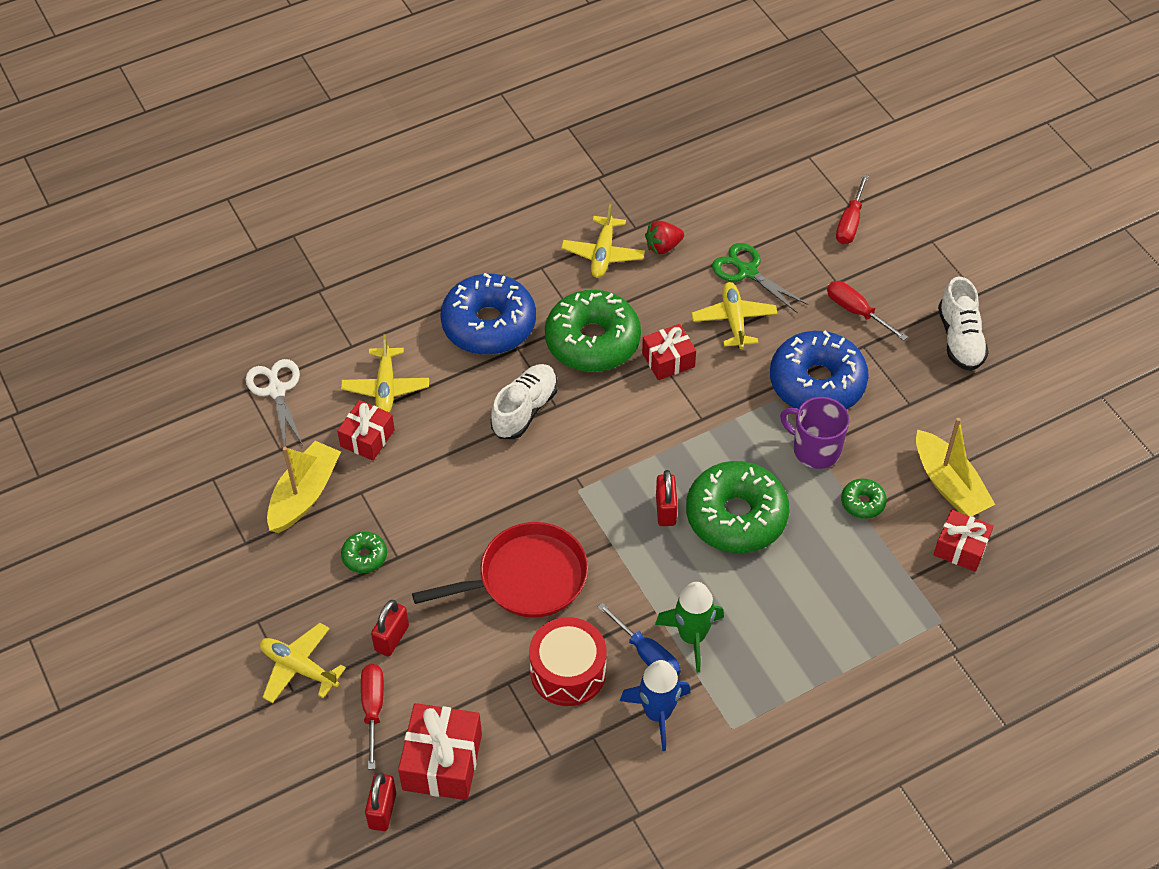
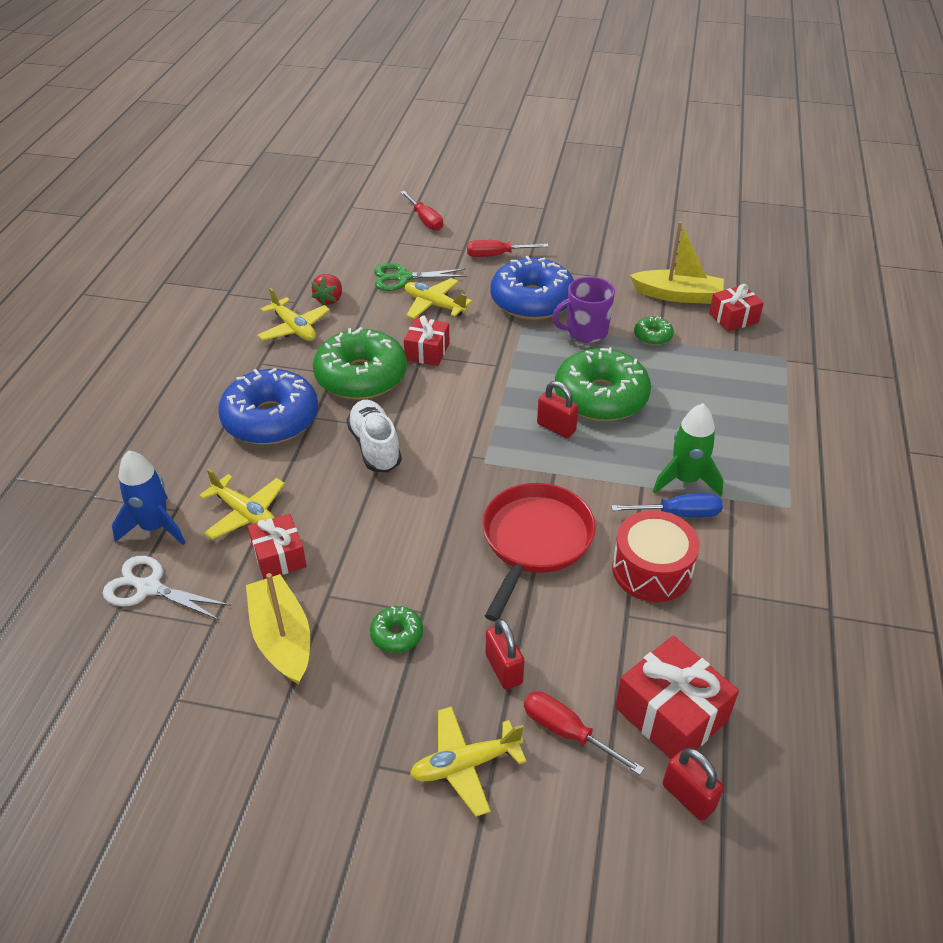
camera: 50 degrees left, 10 degrees down
blue rocket [620,660,691,751] -> blue rocket moved to [112,450,185,545]
white shoe [938,277,989,371] -> none

